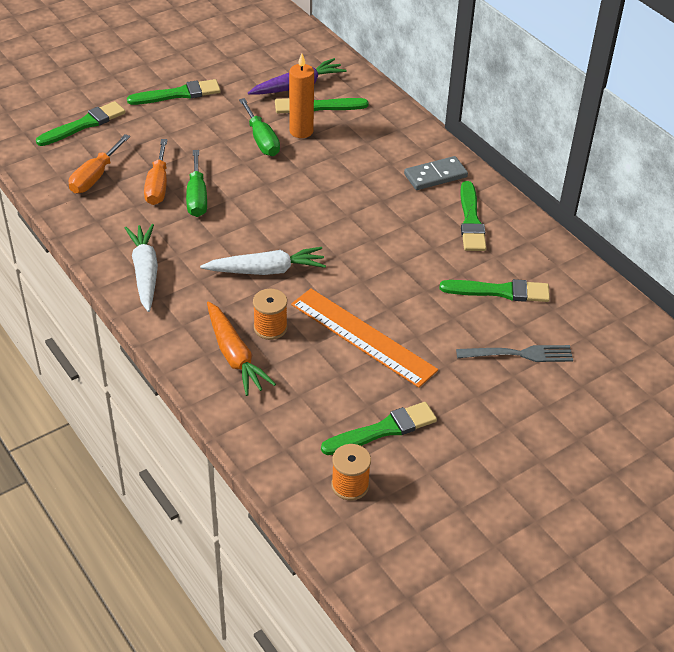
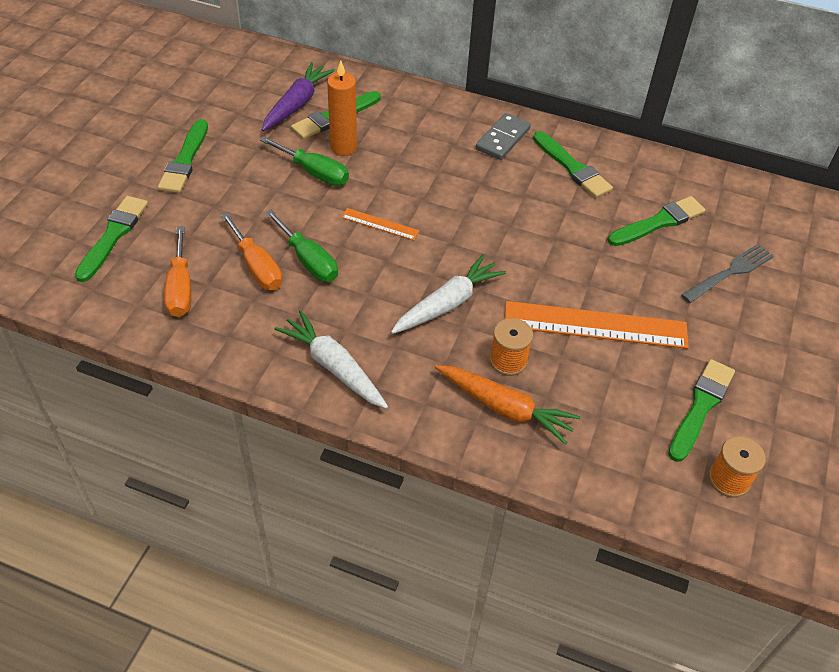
camera: 35 degrees left, 5 degrees up
green brush [127,79,221,105] -> green brush turned 150 degrees clockwise [158,119,208,193]
none -> orange ruler [341,208,419,240]

